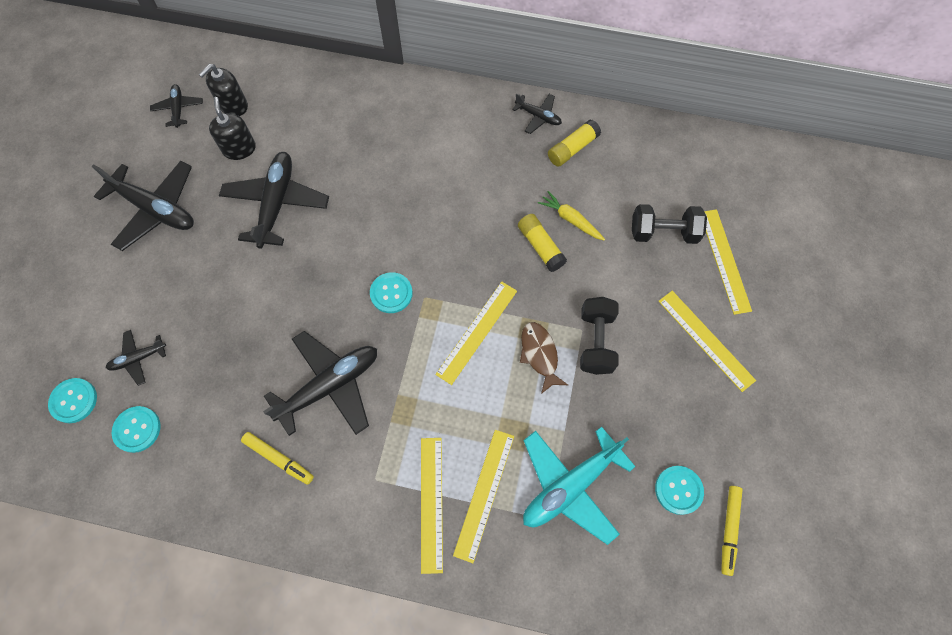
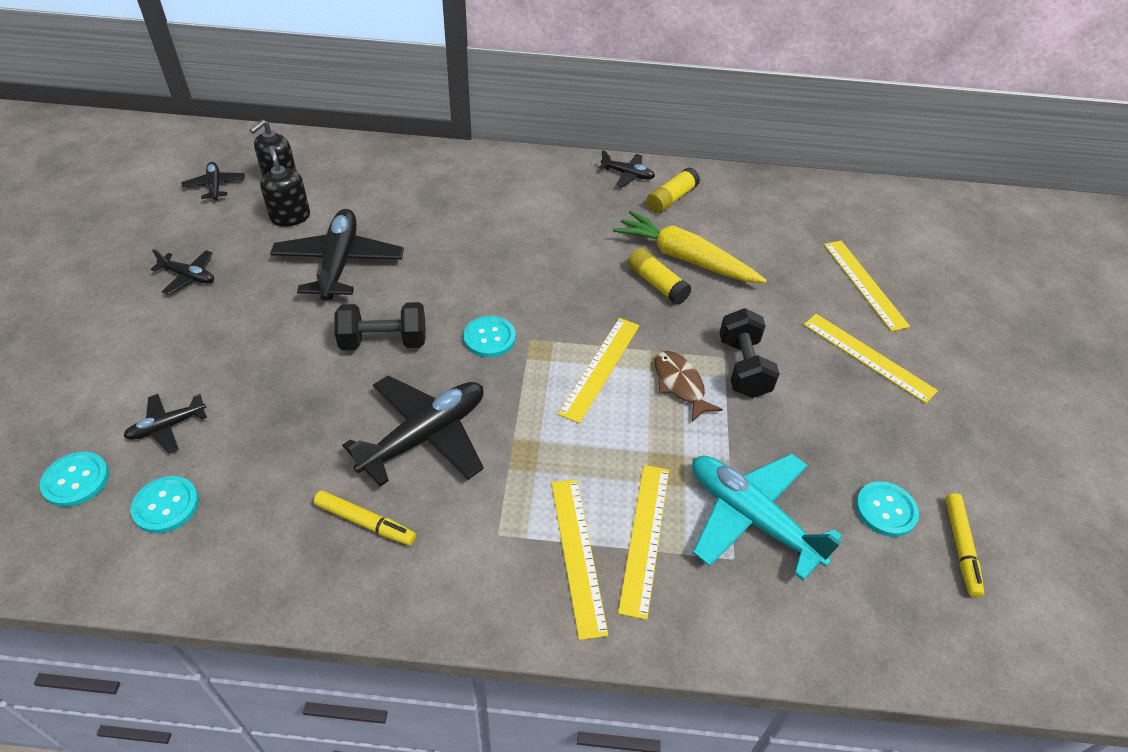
camera: 10 degrees left, 20 degrees down
black plane [92,161,194,251] -> black plane [151,249,214,295], size x0.51
turquoise plane [523,427,636,545] -> turquoise plane turned 90 degrees clockwise [692,454,842,581]
yellow carrot [538,191,605,241] -> yellow carrot [613,211,767,283], size x1.82
black dumbbell [632,204,707,244] -> black dumbbell moved to [334,302,426,350]

